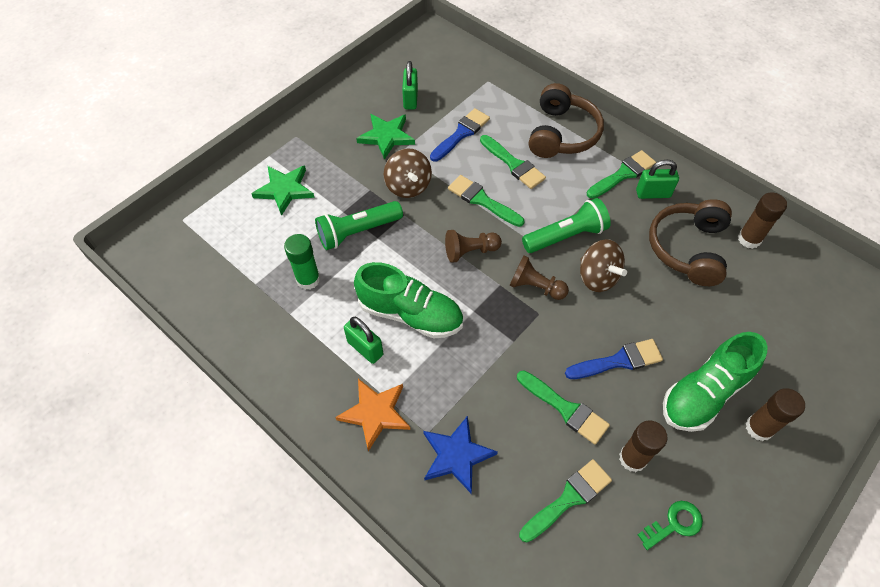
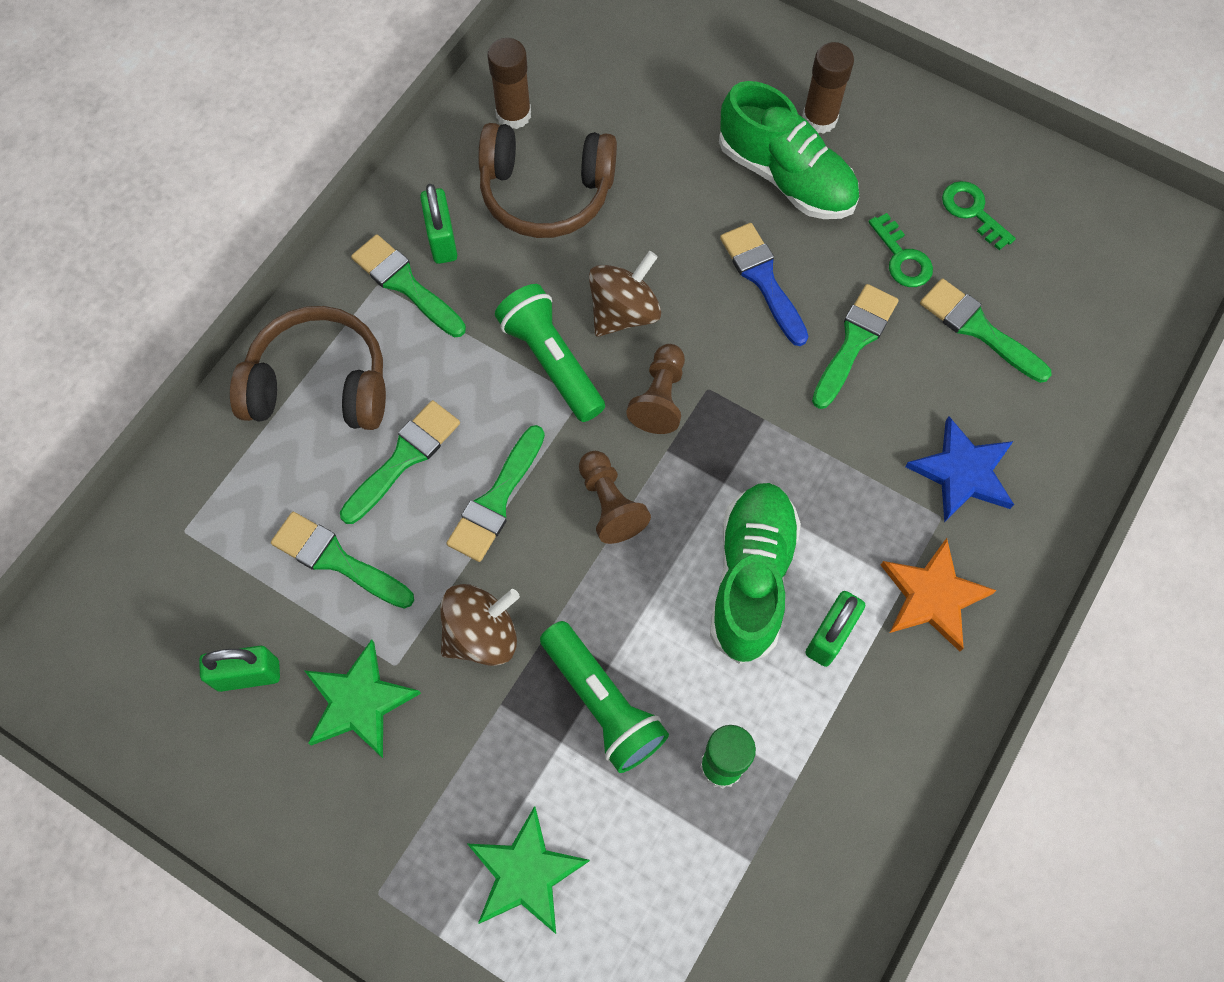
camera: 100 degrees left, 10 degrees up
blue brush [430,108,490,162] -> green brush [271,512,414,609]
brown glue stick [619,420,668,472] -> green key [869,213,933,287]

